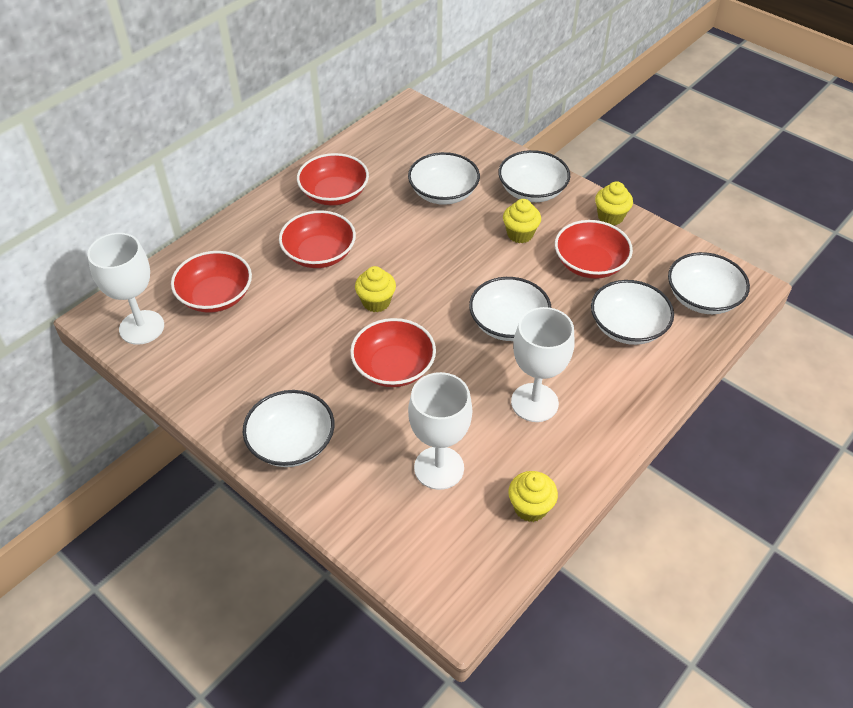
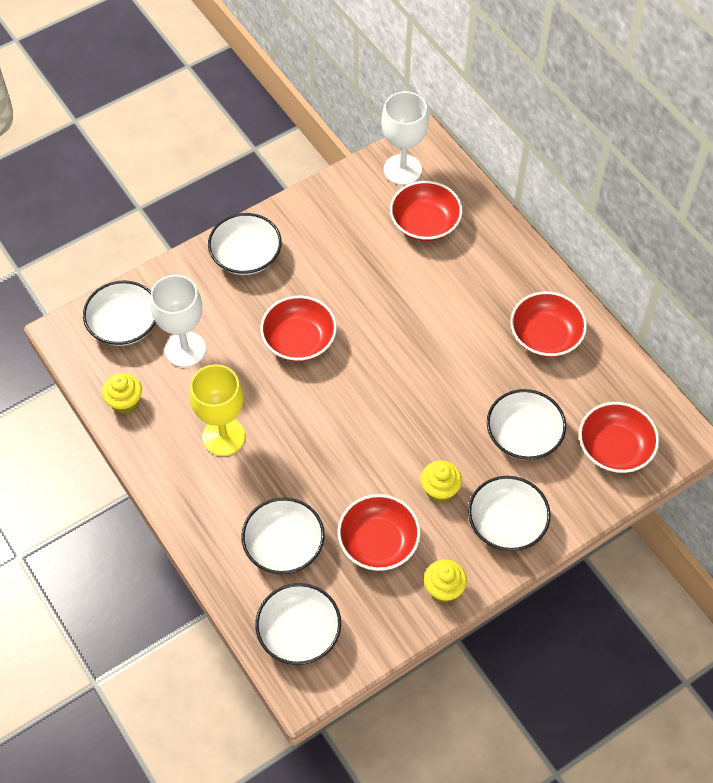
camera: 105 degrees right, 10 degrees up
red bowl [279,210,356,268] -> red bowl moved to [579,402,659,473]
yellow cupcake [355,266,396,312] -> none
white bowl [469,277,551,341] -> white bowl moved to [83,280,156,346]
white goblet [511,307,575,422] -> yellow goblet [190,364,245,456]

